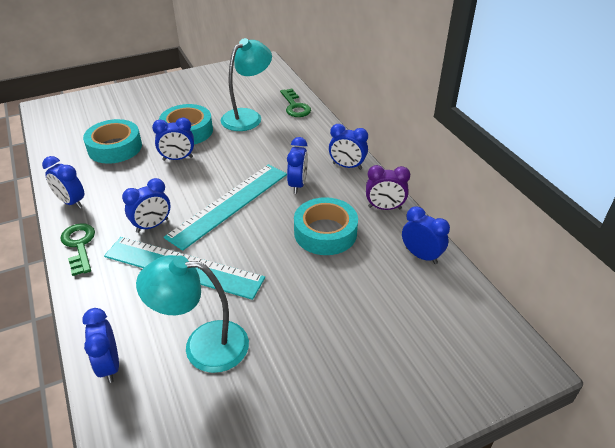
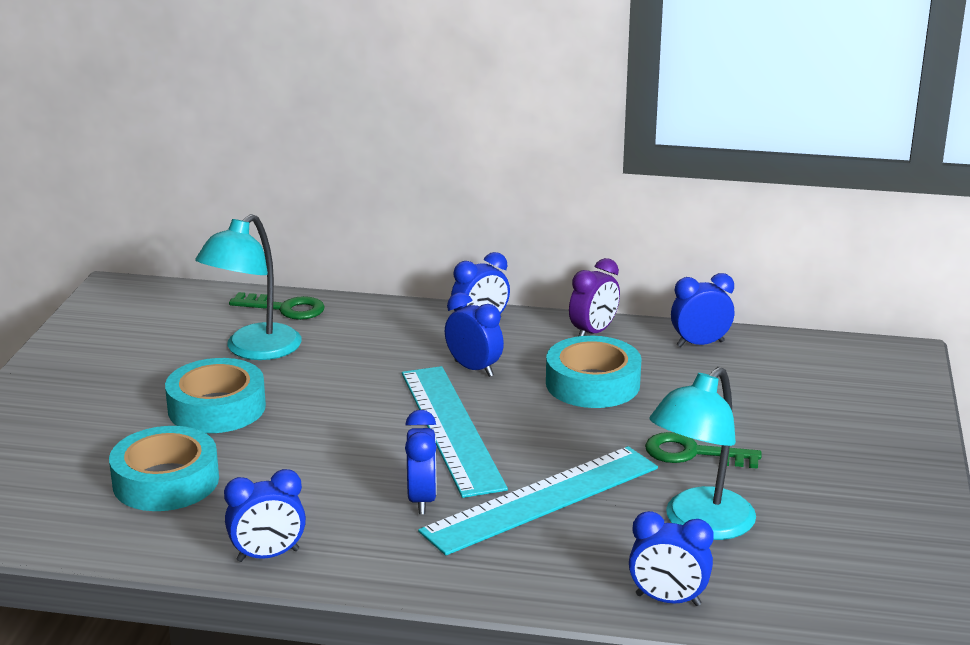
camera: 55 degrees left, 15 degrees down
green key [60,223,95,276] -> green key moved to [645,432,762,469]
blue clock [152,117,194,161] -> none
turquoise lamp [221,38,272,131] -> turquoise lamp turned 135 degrees counterclockwise [195,214,302,360]

